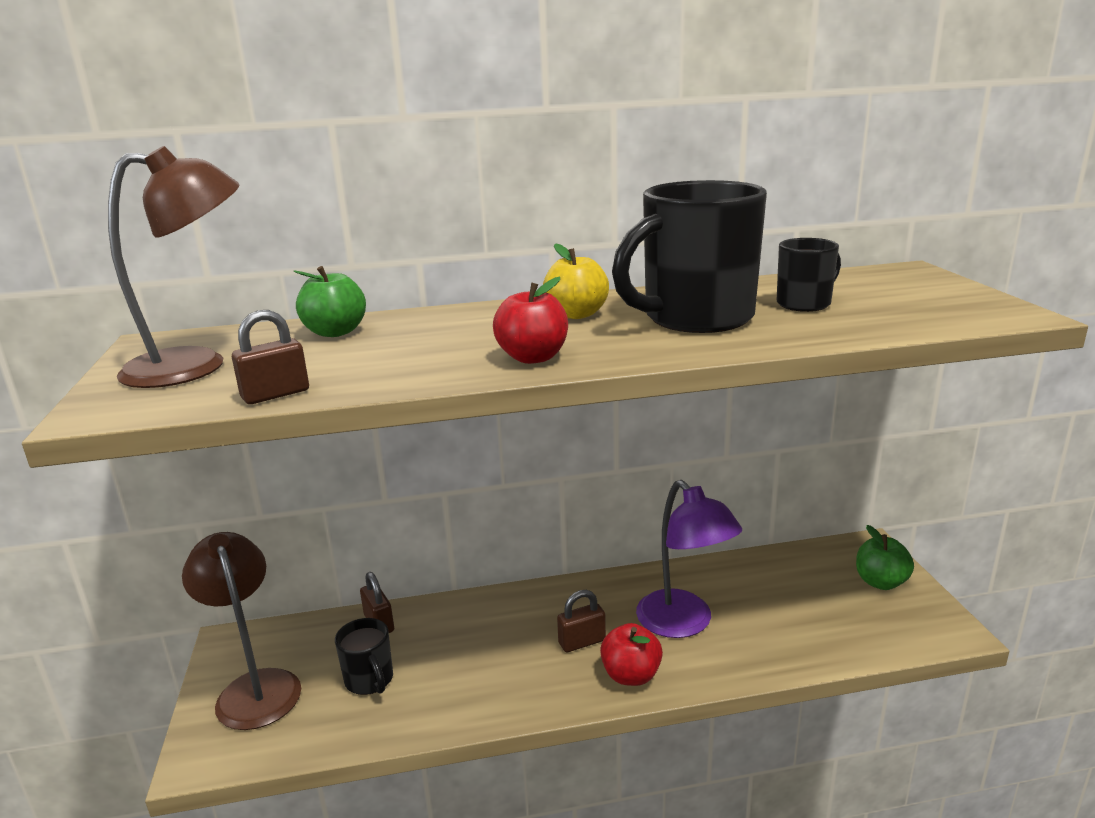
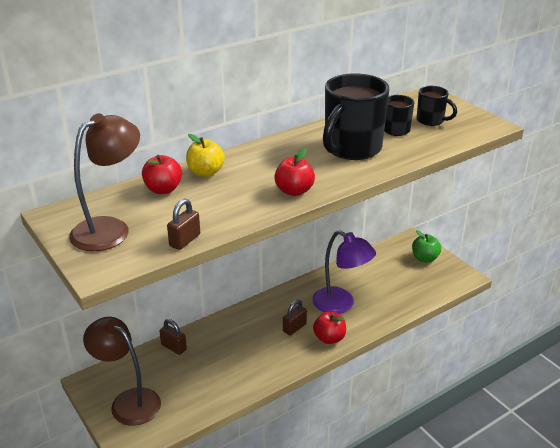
camera: 25 degrees left, 10 degrees up
green apple [293,266,366,337] -> red apple [142,155,182,194]
black mug [335,618,393,695] -> black mug moved to [417,86,457,126]
yellow apple [543,243,609,319] -> yellow apple moved to [186,134,225,177]

